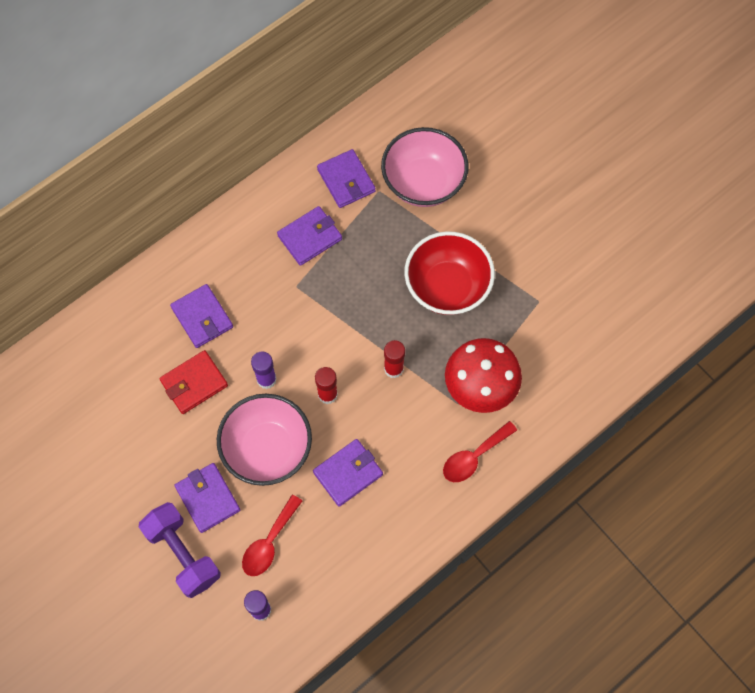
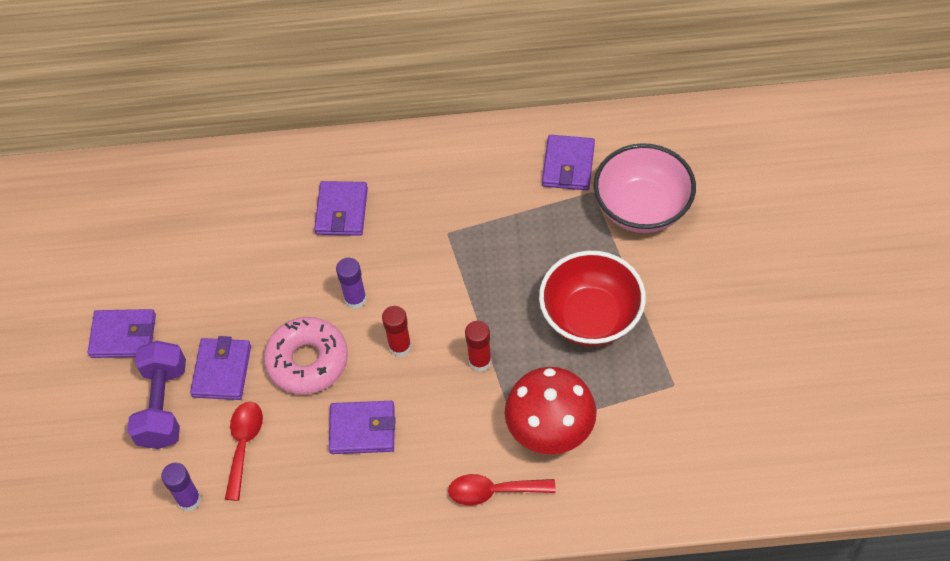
camera: 40 degrees right, 10 degrees down
red wallet [159,350,228,414] -> none
pink bowl [217,394,312,486] -> pink donut [264,317,348,395]
red spoon [242,495,302,576] -> red spoon turned 120 degrees clockwise [225,402,263,501]
purple wallet [277,206,342,266] -> purple wallet moved to [88,309,156,358]

